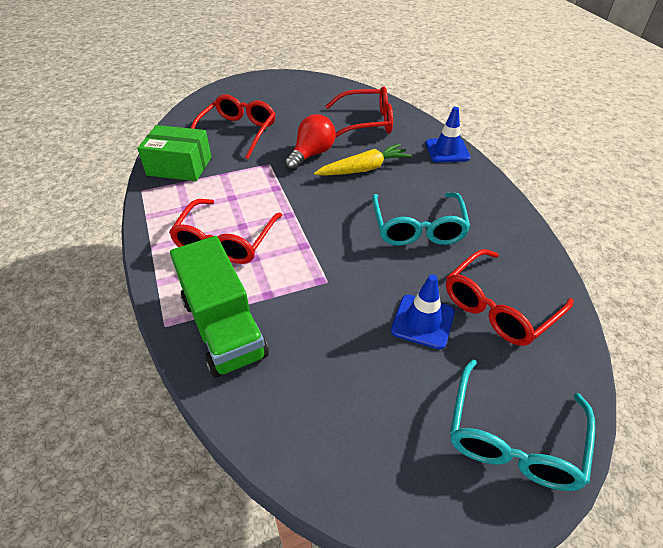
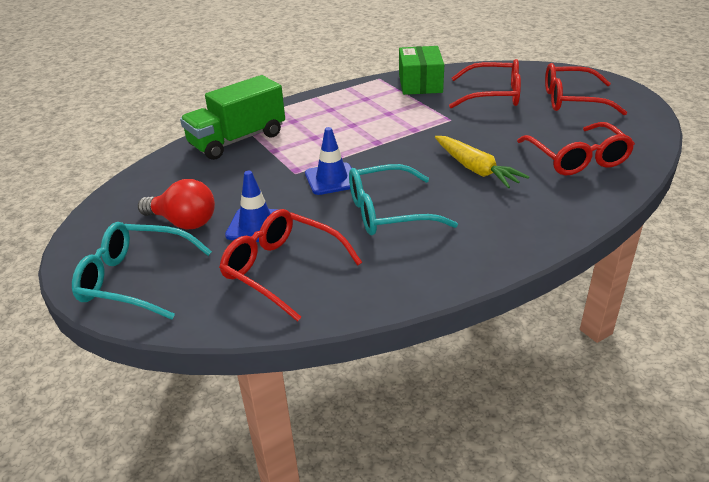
camera: 80 degrees right, 10 degrees down
red glasses [169,199,282,264] -> red glasses moved to [545,63,628,115]
red light bulb [285,114,336,171] -> red light bulb moved to [138,179,215,229]
blue traffic cone [426,107,470,162] -> blue traffic cone moved to [305,127,351,195]

